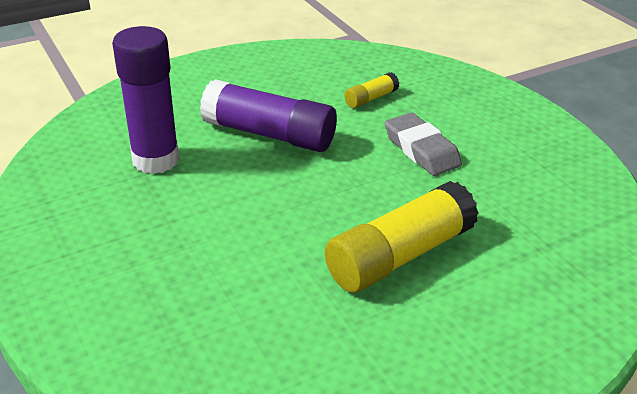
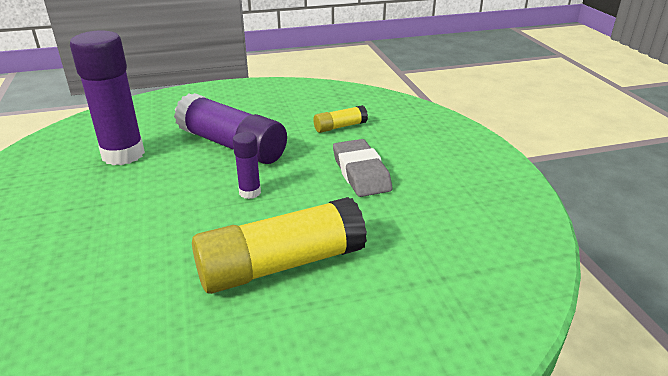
camera: 15 degrees right, 5 degrees down
none -> purple glue stick [232,132,261,199]

